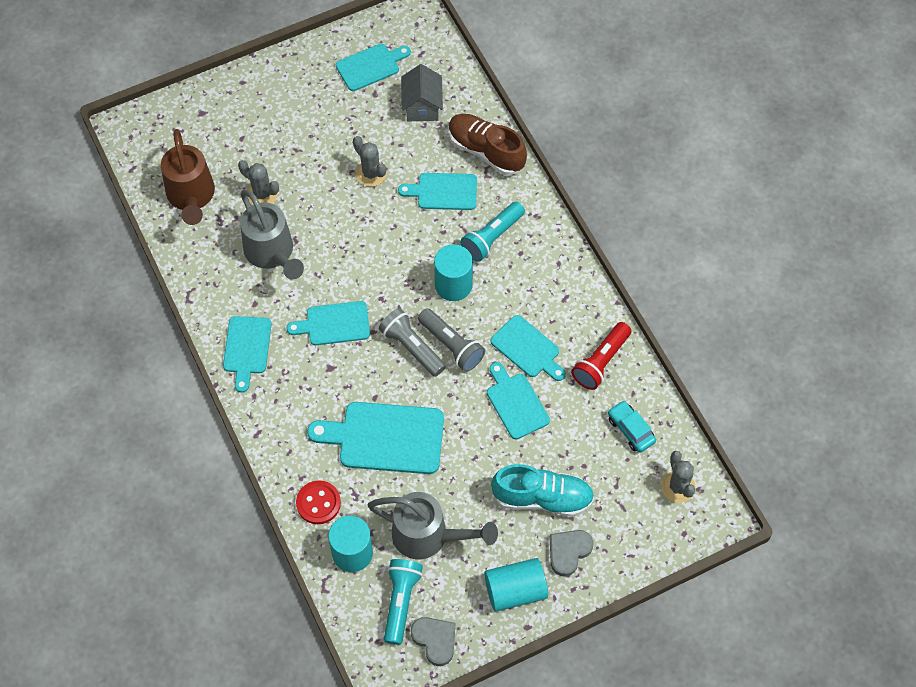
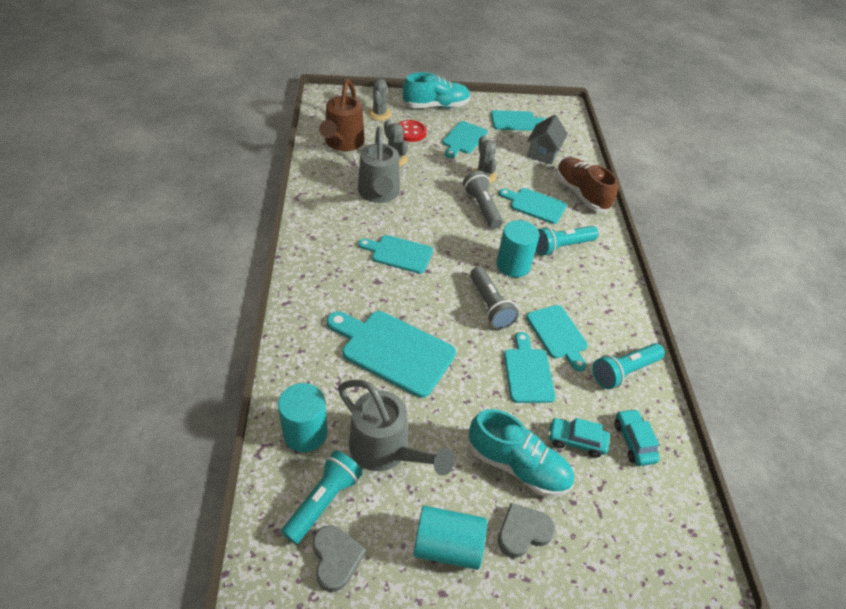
camera: 20 degrees right, 15 degrees down
turquoise cutting board [223,316,272,393] -> turquoise cutting board moved to [442,121,487,158]
red button [296,480,341,524] -> red button moved to [398,120,427,142]
grey flashlight [379,308,446,377] -> grey flashlight moved to [463,171,503,229]
red flashlight [571,322,631,390] -> turquoise flashlight [593,343,665,389]
grey cactus [661,451,696,503] -> grey cactus moved to [368,79,392,121]
none -> turquoise shoe [403,72,470,108]
none -> turquoise car [548,418,610,458]

